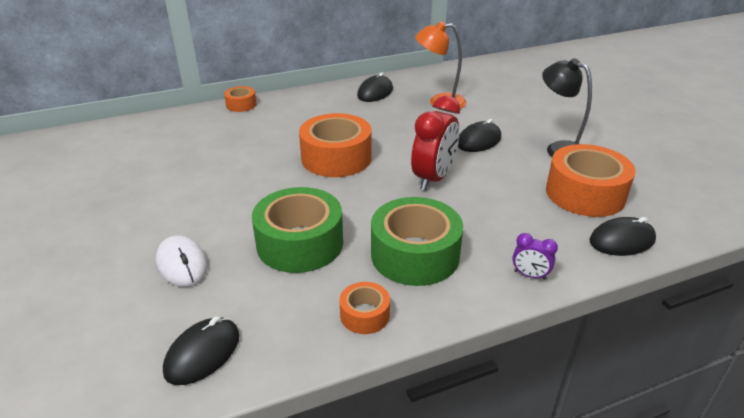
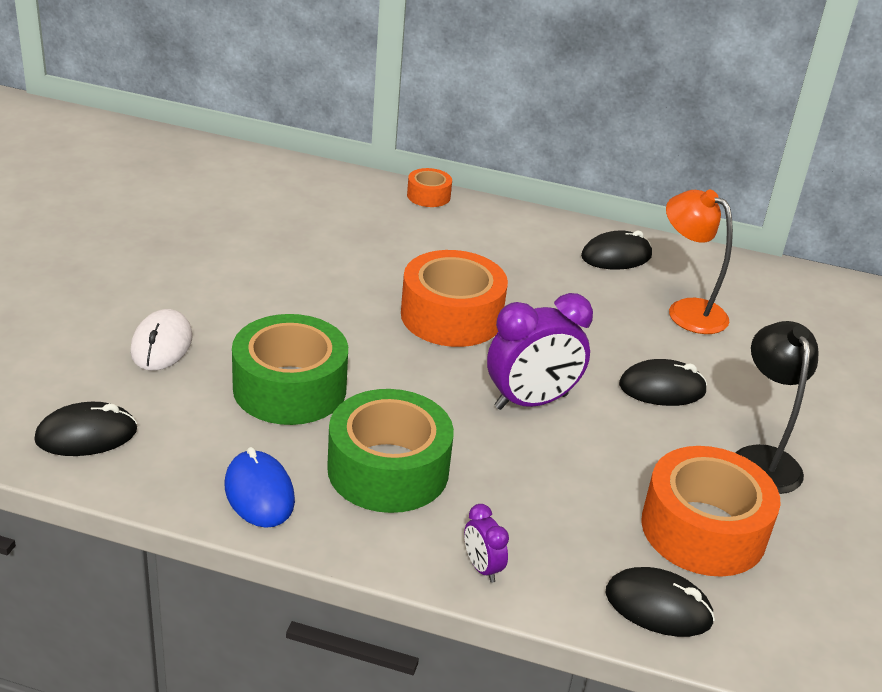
camera: 35 degrees right, 0 degrees up
orange tape [340,282,390,334] -> blue mouse [225,447,295,528]
red clock [411,96,460,191] -> purple clock [487,293,593,410]

